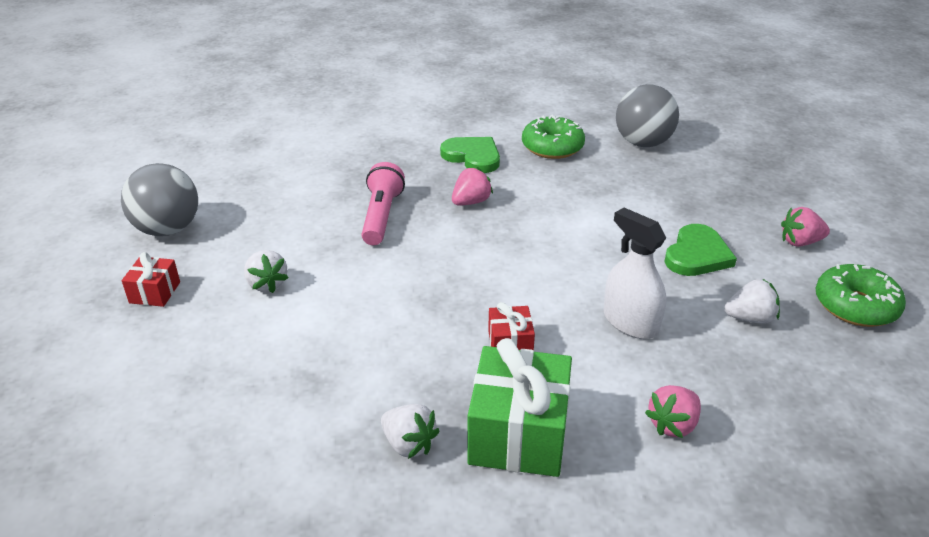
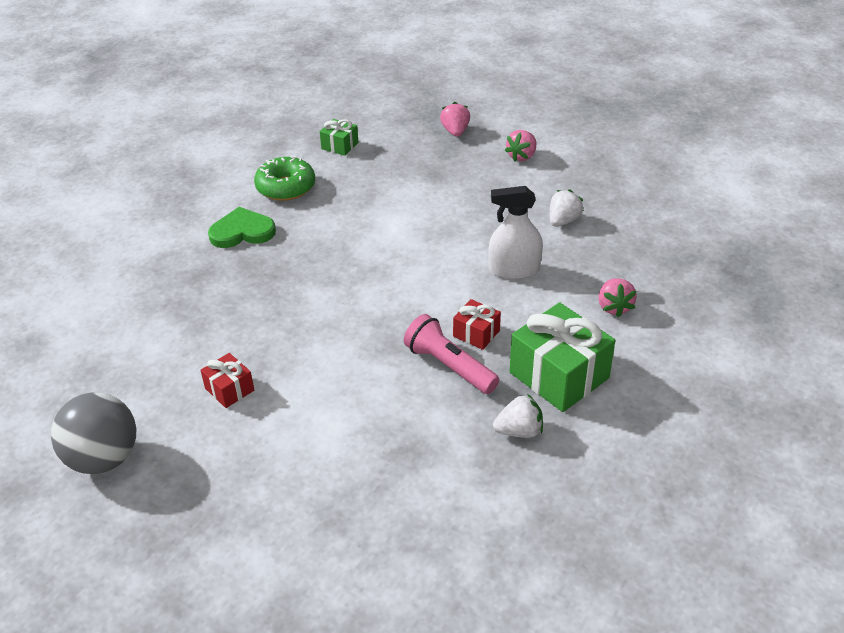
camera: 50 degrees left, 5 degrees up
red gift [122,252,180,307] -> red gift moved to [201,353,254,408]
white strawberry [244,250,288,293] -> none
pink flashlight [362,162,405,245] -> pink flashlight moved to [404,314,499,394]
pink strawberry [452,167,493,205] -> pink strawberry moved to [440,102,470,137]
grey ball [616,84,679,147] -> green gift [320,119,359,156]
green heart [664,224,737,276] -> none
green donut [816,264,906,327] -> none

